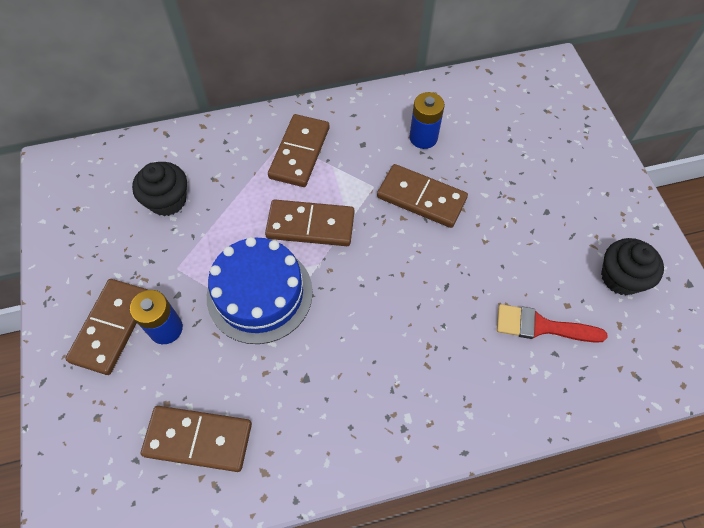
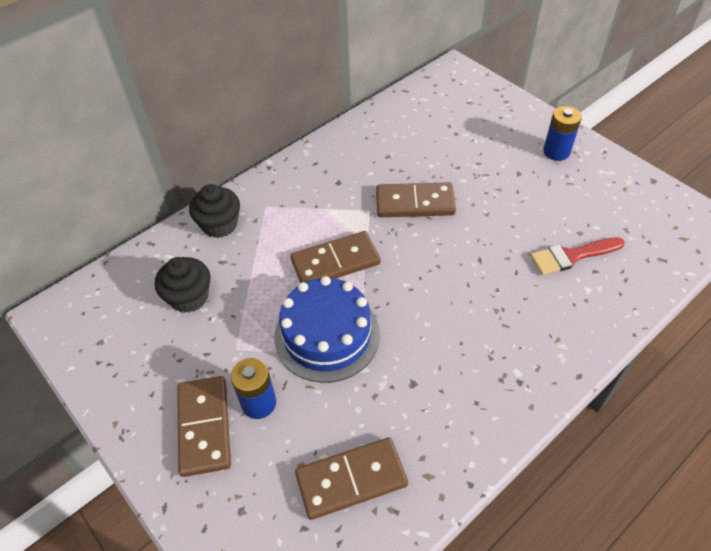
camera: 25 degrees left, 10 degrees down
brown domino [268,114,329,187] -> none
blue battery [409,92,445,149] -> blue battery moved to [543,106,582,161]
black cupcake [601,238,664,295] -> black cupcake moved to [189,184,240,238]

